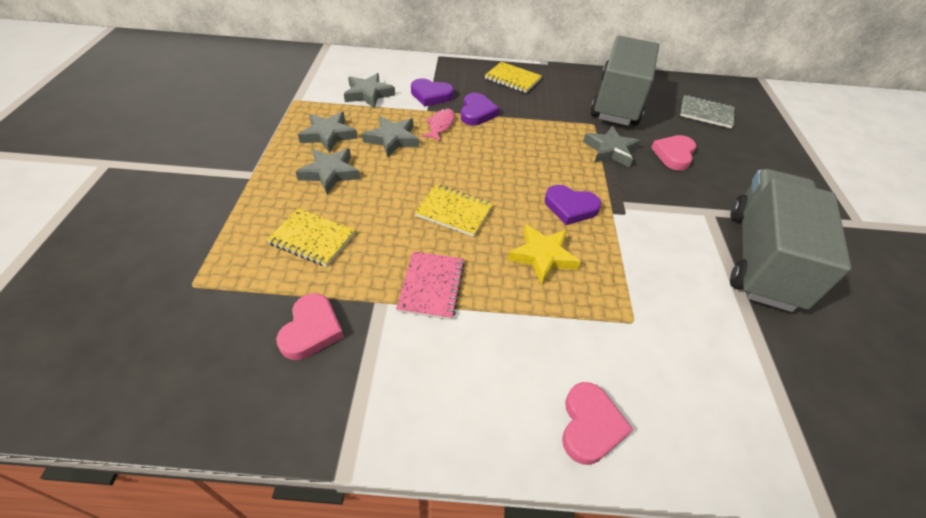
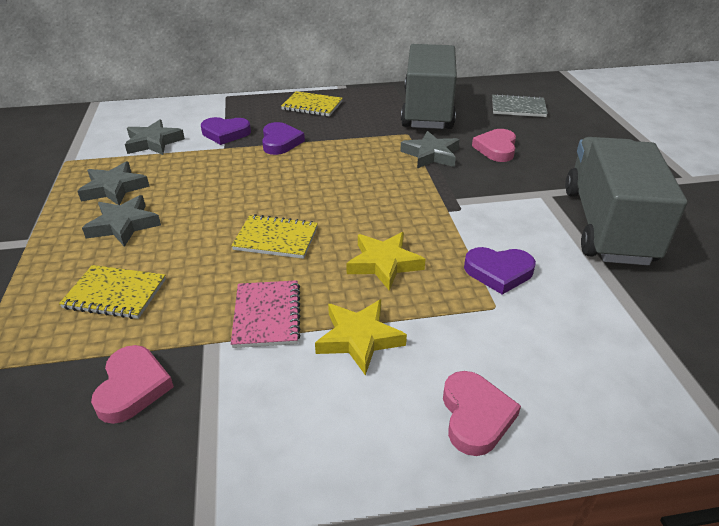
camera: 10 degrees left, 10 degrees down
grey star [362,116,419,157] -> none
pink fish [422,109,455,141] -> none
purple heart [545,185,601,225] -> purple heart moved to [464,247,536,295]
none -> yellow star [315,299,407,376]

